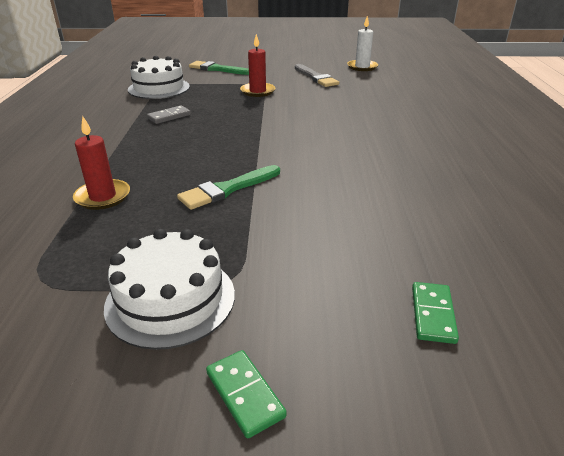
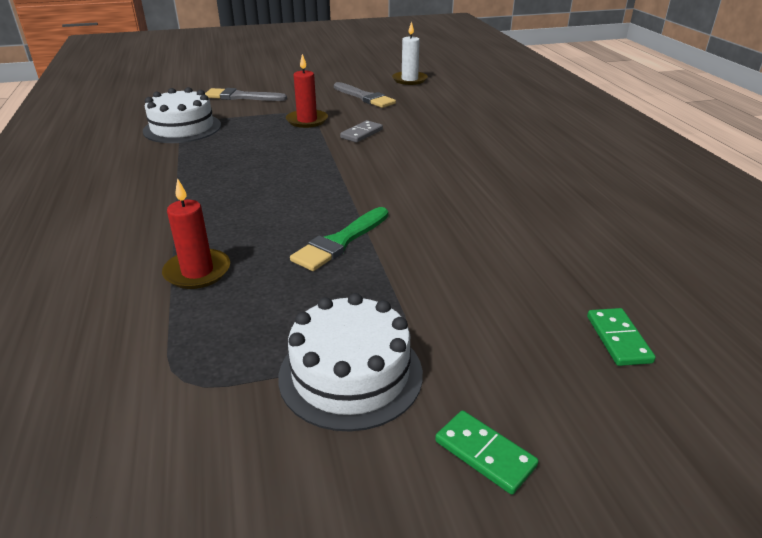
camera: 15 degrees left, 0 degrees up
grey domino [147,105,191,124] -> grey domino moved to [340,120,383,143]
green brush [189,61,249,75] -> grey brush [205,88,287,101]

